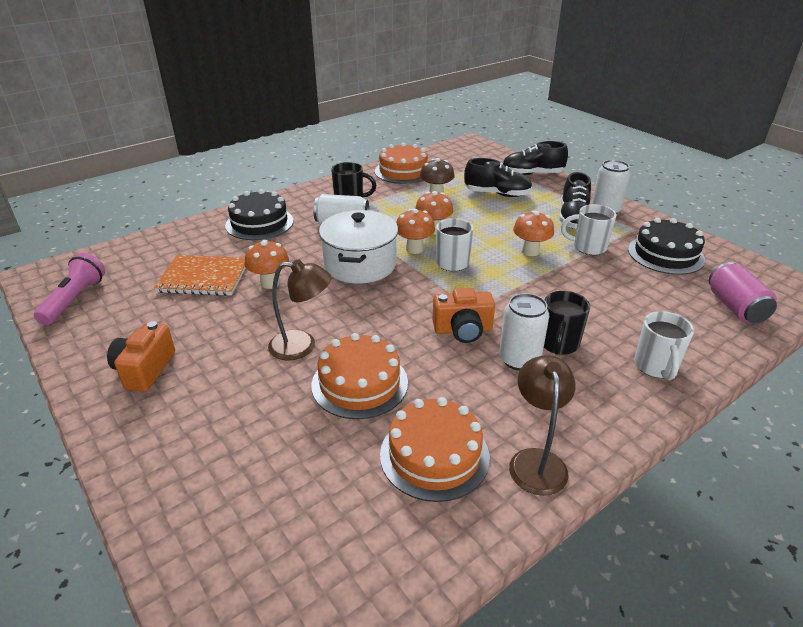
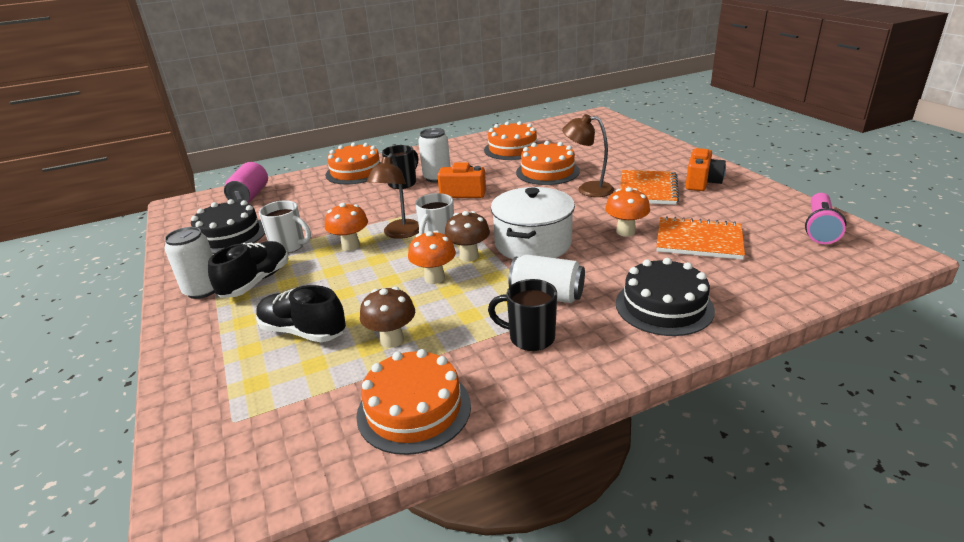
camera: 165 degrees left, 5 degrees down
orange mushroom [396,209,435,254] -> brown mushroom [445,211,490,262]
black shoe [502,141,568,175] -> none
brown lamp [509,355,575,496] -> brown lamp moved to [367,153,419,239]
white mug [634,311,694,380] -> orange cake [325,143,381,184]
none -> orange notebook [620,170,679,205]

